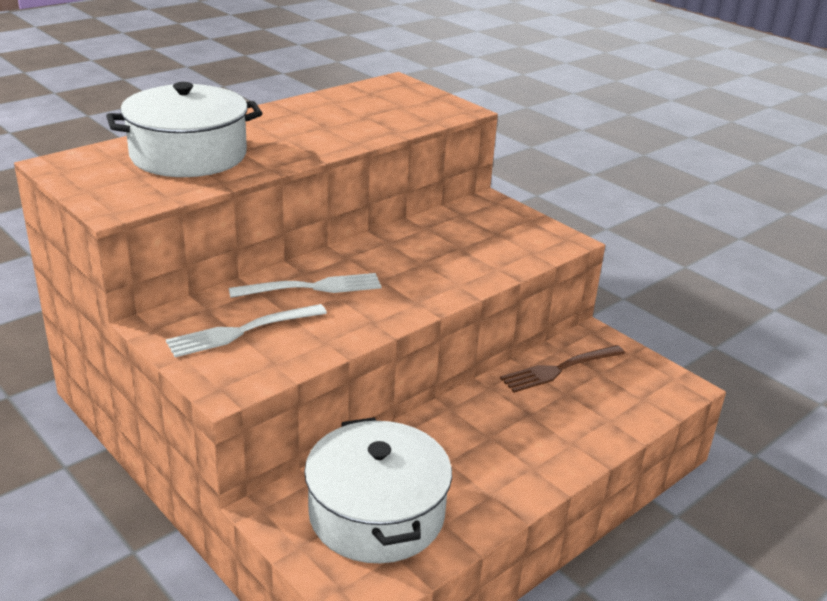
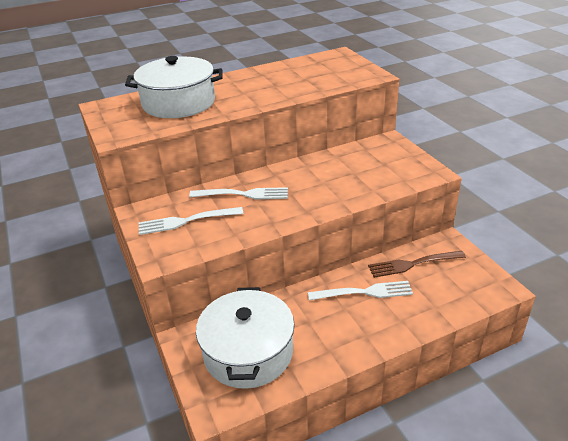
camera: 20 degrees right, 5 degrees up
none -> white fork [308,281,413,300]

